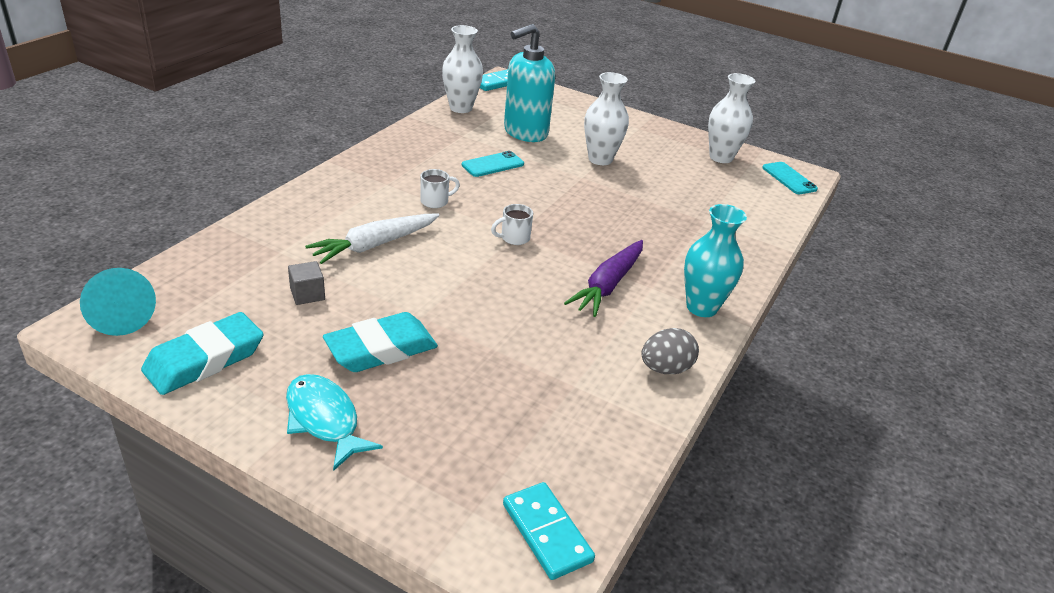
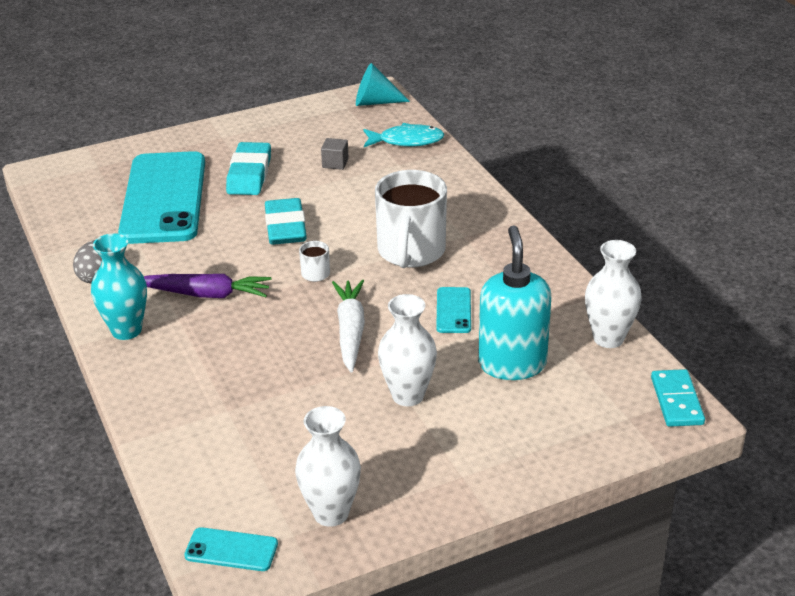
camera: 130 degrees right, 0 degrees up
turquoise eraser [141,312,264,395] -> turquoise eraser moved to [265,198,306,245]
turquoise fish [286,374,383,471] -> turquoise fish moved to [363,123,445,147]
white carrot [305,214,440,264] -> white carrot moved to [332,280,365,373]
white mug [420,169,460,208] -> white mug [375,170,447,268], size x2.43
turquoise domino [503,482,595,580] -> none
purple carrot [564,240,643,317] -> purple carrot turned 120 degrees clockwise [144,274,272,298]
none -> turquoise phone [118,151,205,244]

